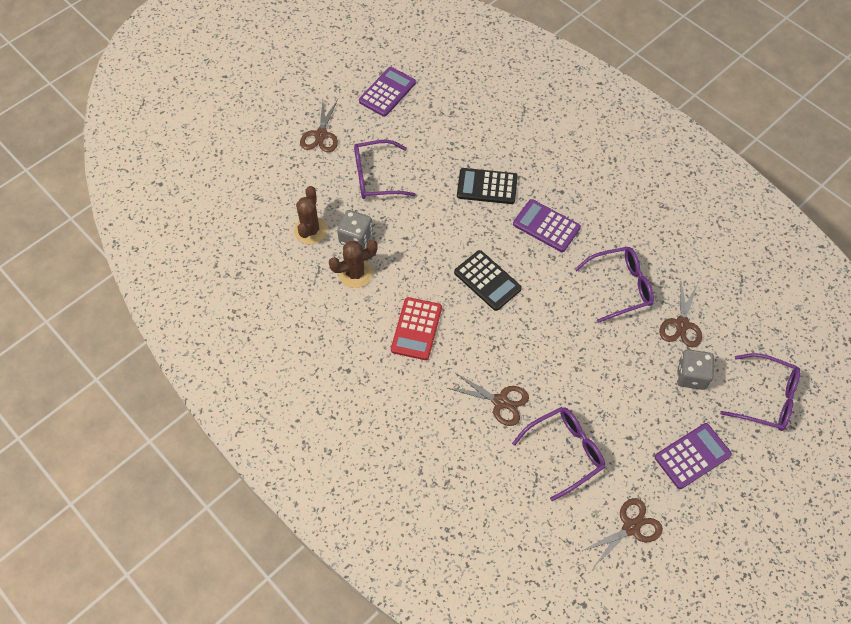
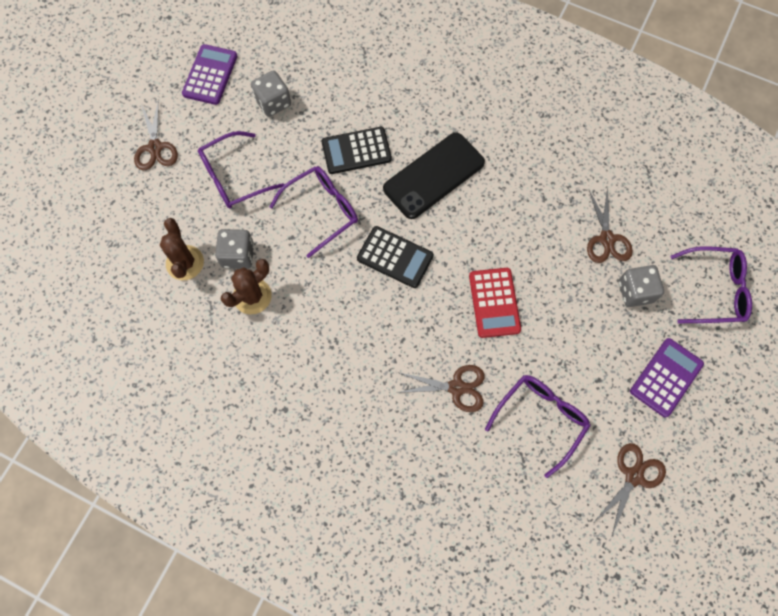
camera: 20 degrees left, 10 degrees up
red calculator [391,297,442,360] -> red calculator moved to [469,268,521,338]
purple calculator [513,199,581,252] -> black phone [383,132,485,219]
purple glasses [575,247,654,323] -> purple glasses moved to [269,166,358,258]
none -> grey dice [251,70,291,117]

